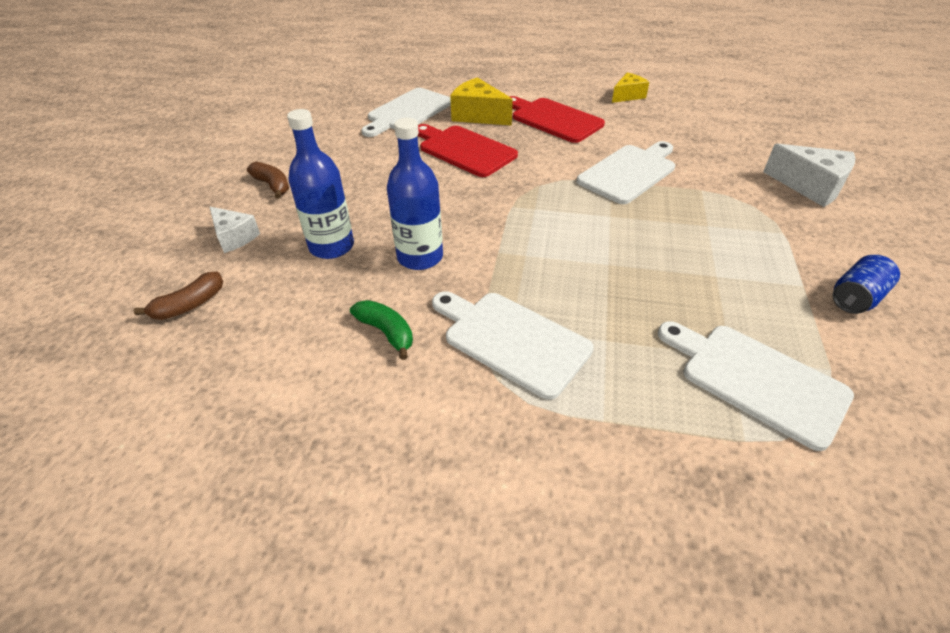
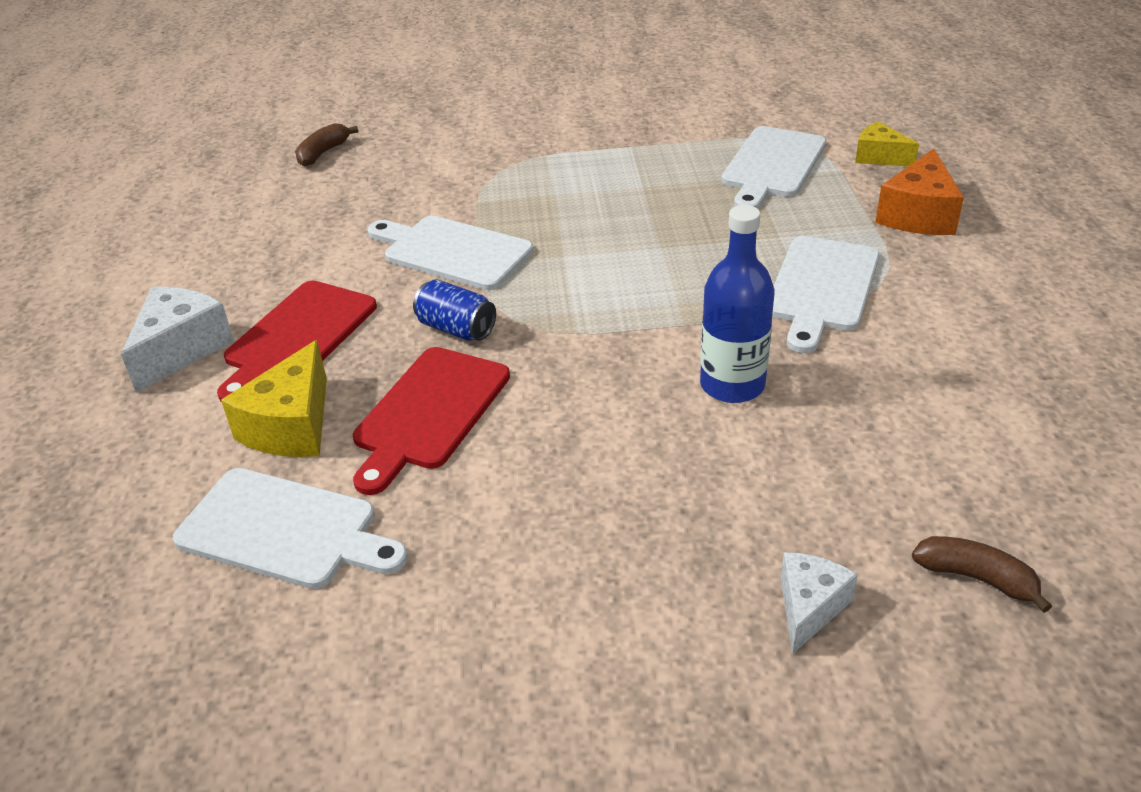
camera: 105 degrees left, 5 degrees down
brown banana [247,162,289,199] -> brown banana moved to [295,123,358,166]
blue bottle [287,109,354,259] -> none
green banana [350,300,413,360] -> none
yellow cheese [612,73,649,103] -> yellow cheese moved to [855,121,919,166]
white cheese [763,144,855,207] -> white cheese moved to [121,287,234,393]
blue can [833,255,900,314] -> blue can moved to [413,279,496,341]
none -> orange cheese [875,148,964,235]

